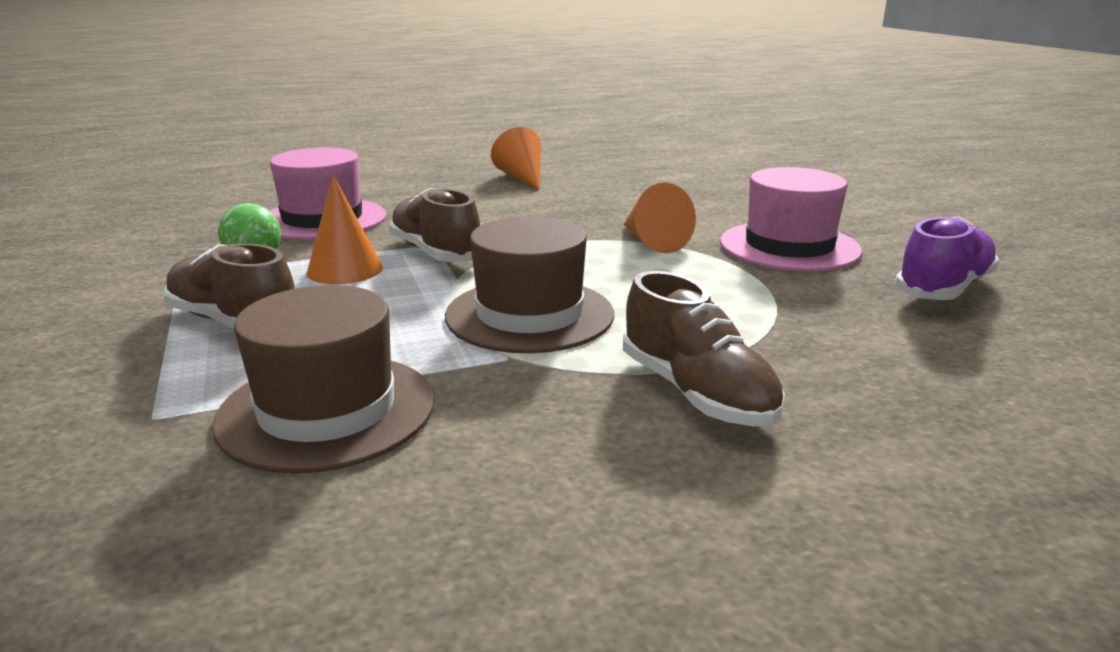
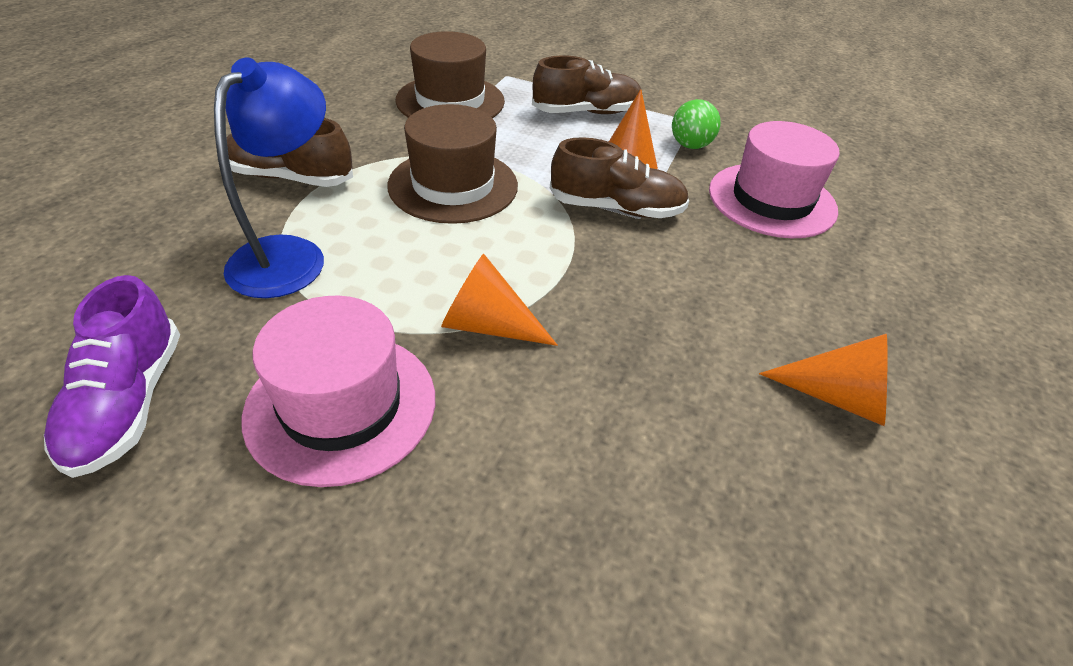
camera: 130 degrees right, 20 degrees up
none -> blue lamp [214,57,326,298]

